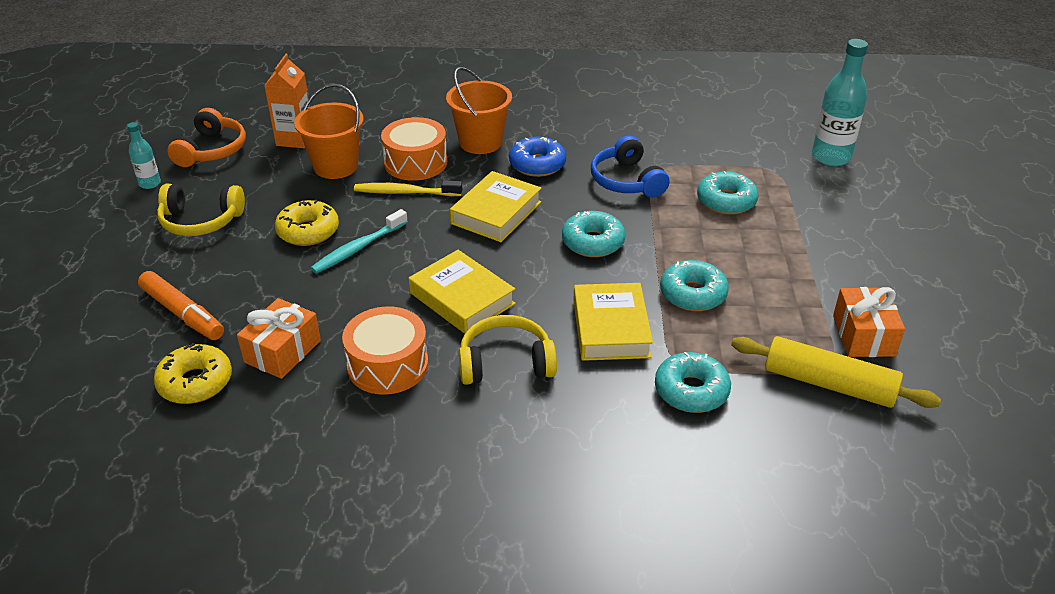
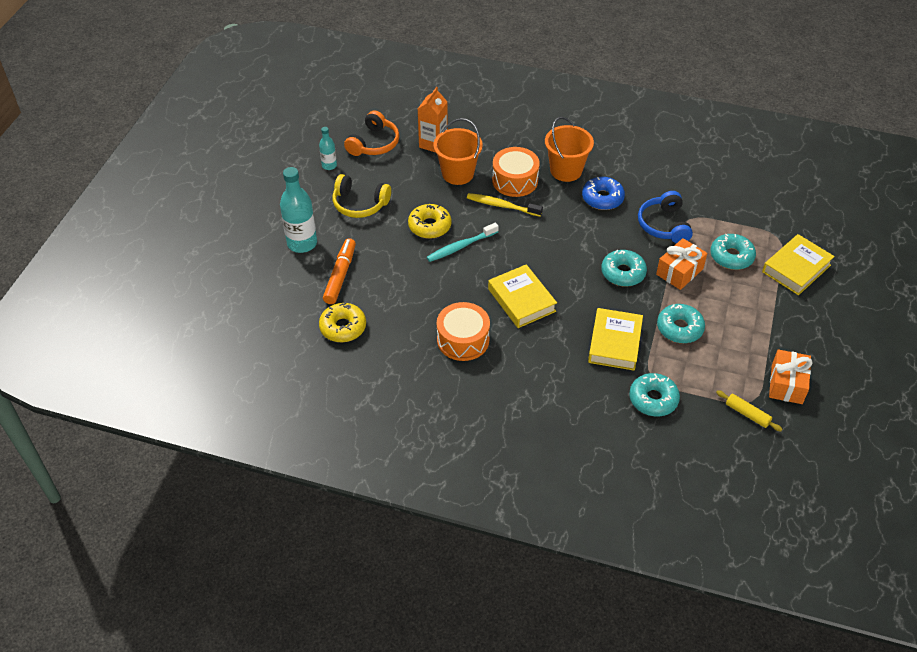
camera: 15 degrees right, 10 degrees up
orange marker [138,271,224,340] -> orange marker turned 135 degrees counterclockwise [323,238,356,304]
orange gift [237,298,321,379] -> orange gift moved to [656,238,707,290]
yellow book [450,171,541,242] -> yellow book moved to [762,234,835,295]
yellow headphones [459,315,557,385] -> none
yellow rolling pin [731,336,941,408] -> yellow rolling pin [716,390,782,431], size x0.53
turquoise bottle [812,39,868,166] -> turquoise bottle moved to [280,167,317,253]

